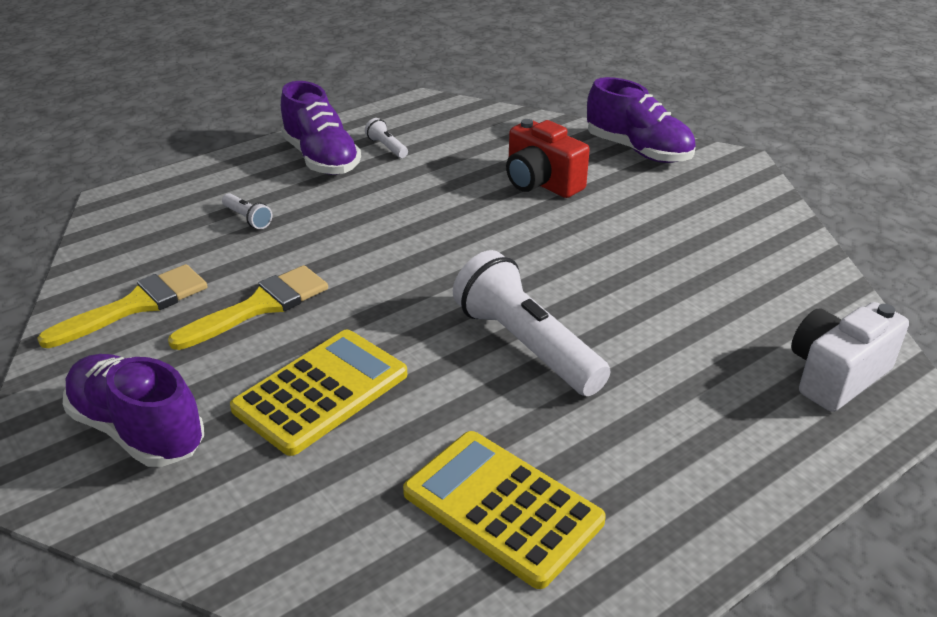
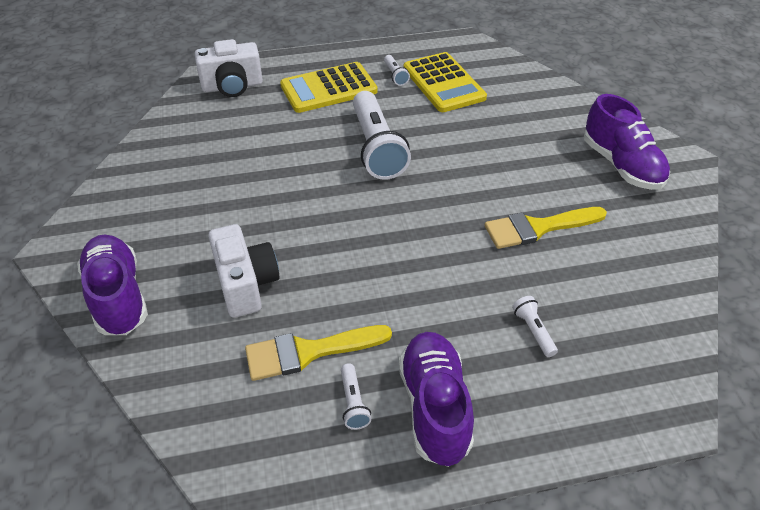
camera: 155 degrees left, 10 degrees up
yellow brush [37,264,208,348] -> yellow brush moved to [245,325,392,381]
yellow calculator [230,330,407,456] -> yellow calculator moved to [280,62,378,113]
red camera [506,119,590,198] -> white camera [208,224,279,318]
none -> white flashlight [384,55,410,86]

